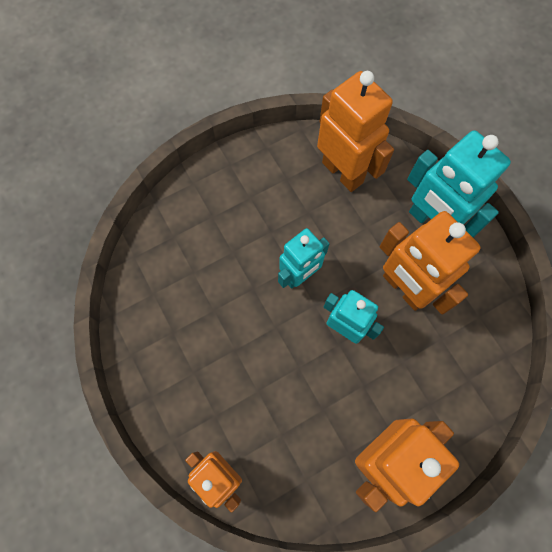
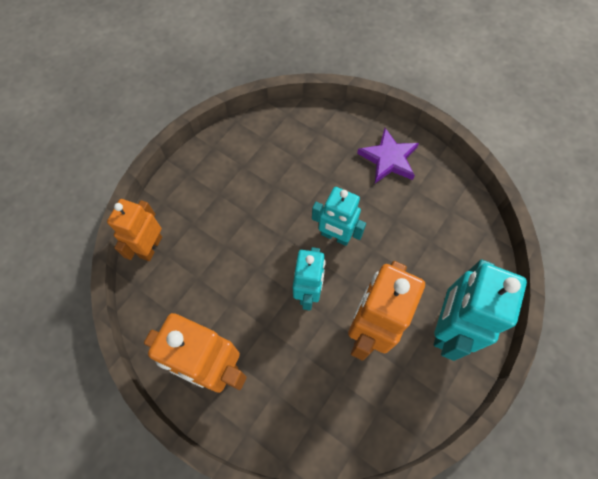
camera: 65 degrees right, 5 degrees down
orange robot [317,71,394,192] -> none
none -> purple star [357,128,419,183]

